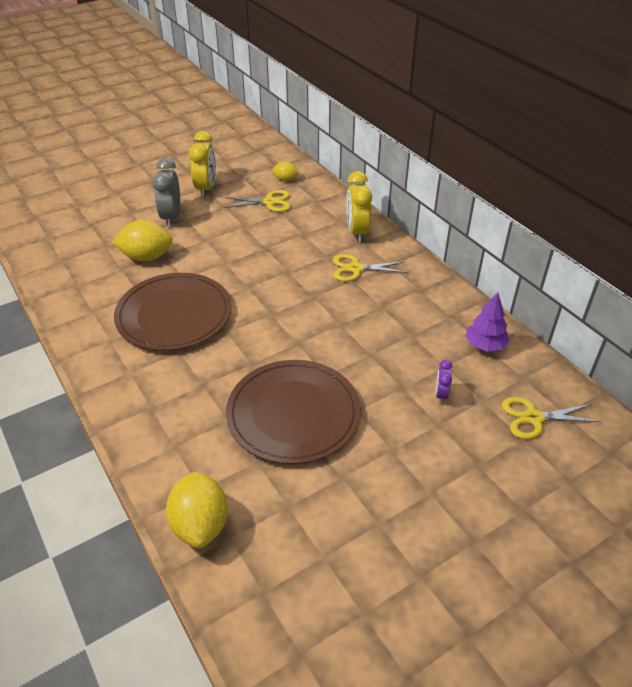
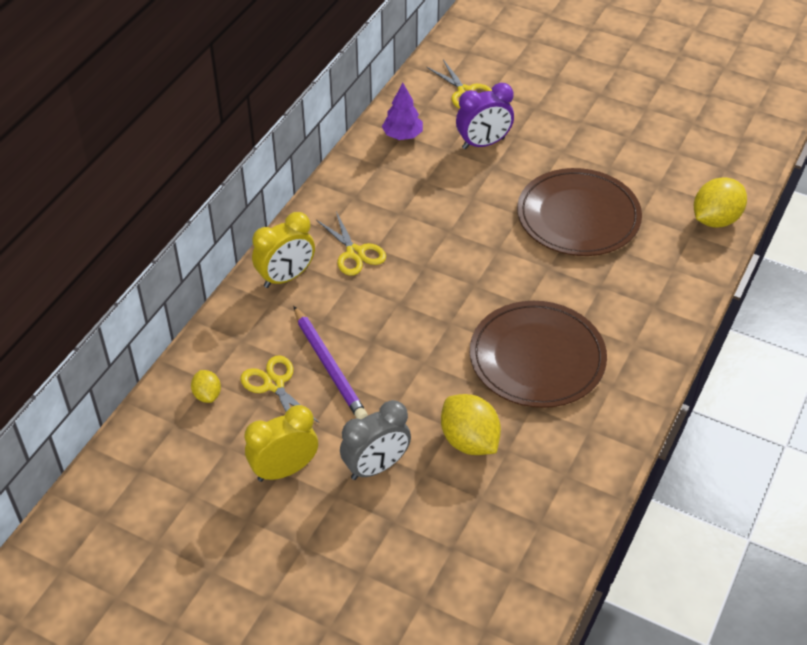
camera: 120 degrees left, 5 degrees up
purple clock [436,360,452,404] -> purple clock [456,83,514,149], size x2.00
none -> purple pencil [294,306,368,419]

